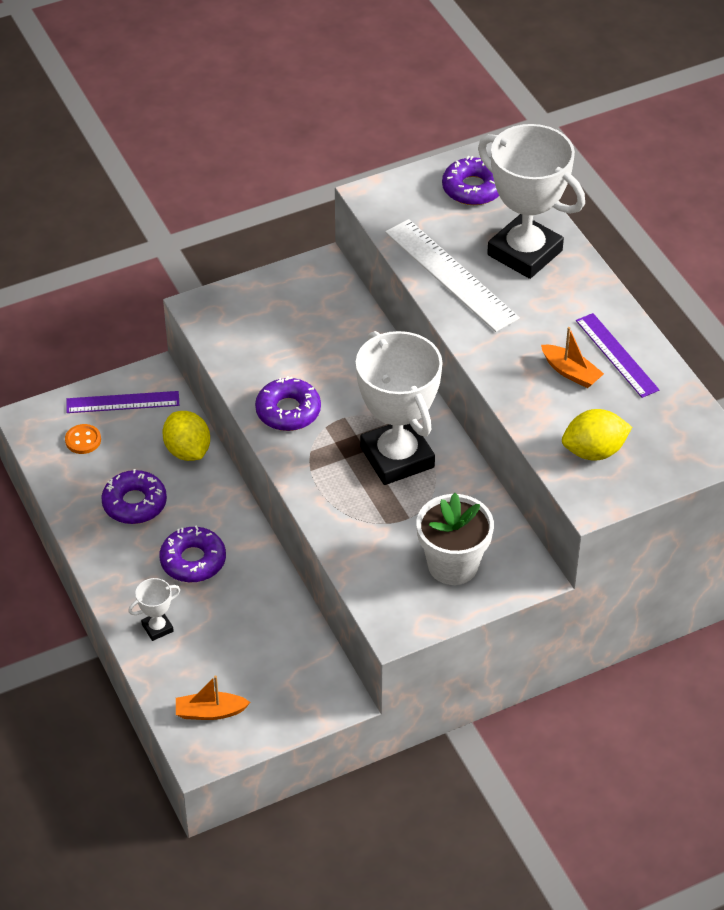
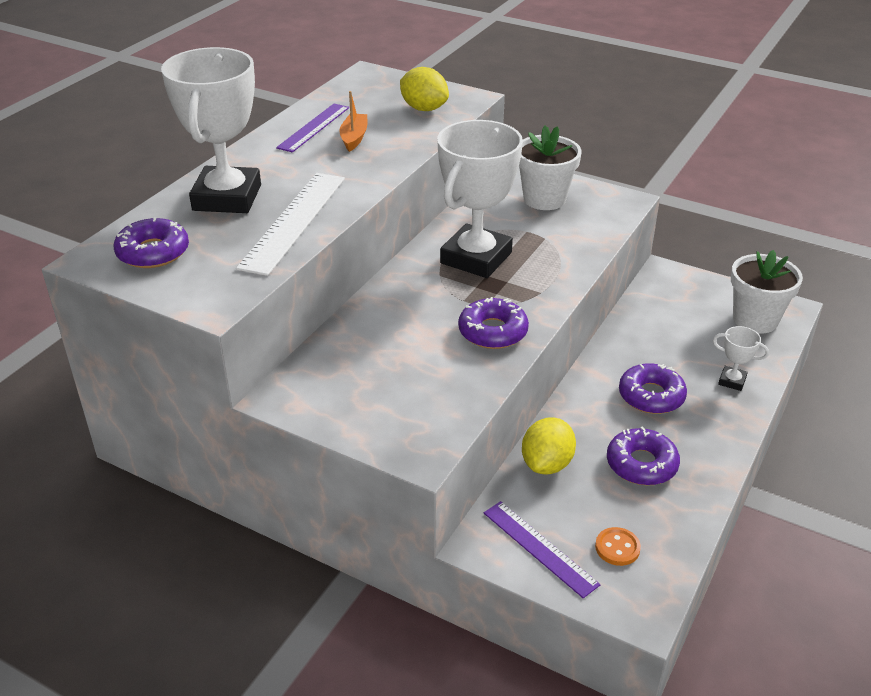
camera: 125 degrees left, 10 degrees down
orange boat [176,675,250,720] -> white flower pot [731,250,803,334]

